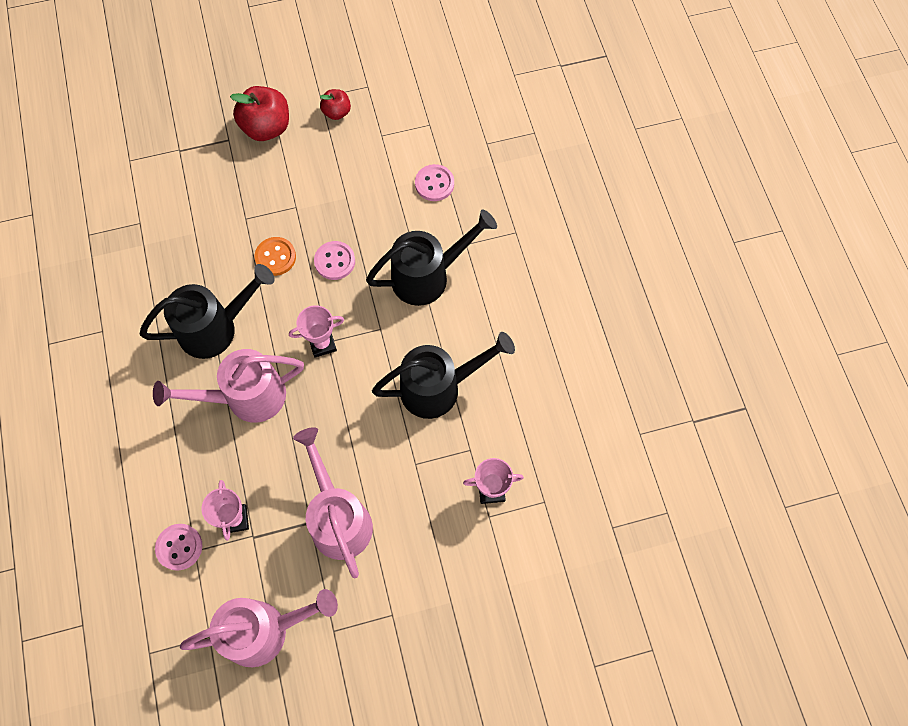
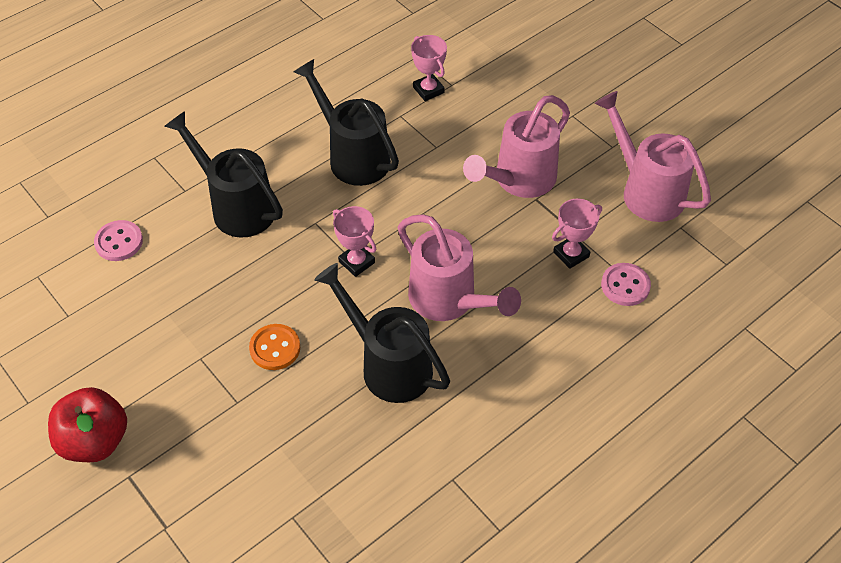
camera: 115 degrees left, 15 degrees down
pink button [314,241,355,280] -> none
red apple [320,89,351,120] -> none

